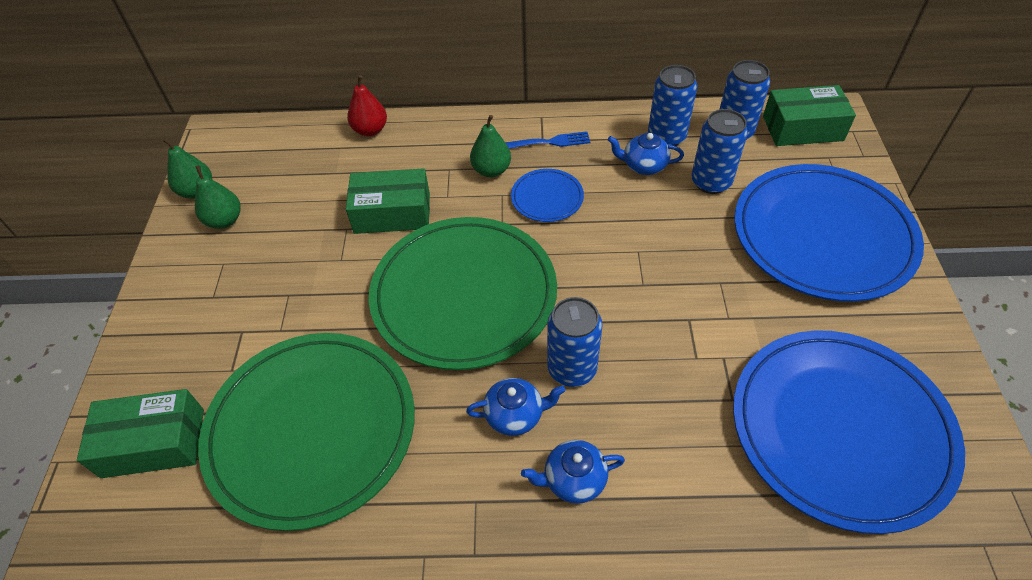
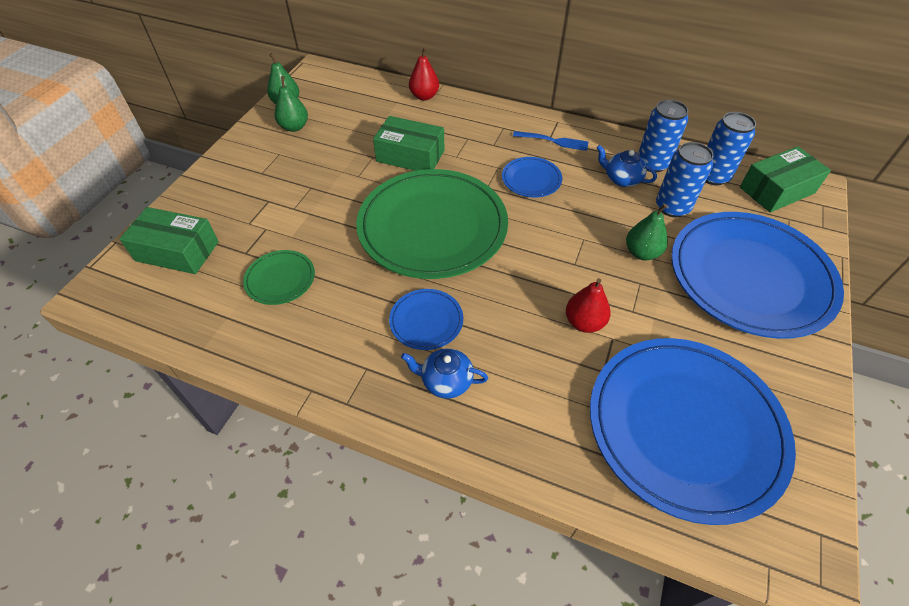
camera: 20 degrees right, 0 degrees up
green plate [198,333,415,531] -> green plate [243,250,315,305], size x0.43
blue teapot [466,378,565,436] -> blue plate [389,289,463,350]
green pear [470,115,511,177] -> green pear moved to [626,204,668,260]
blue can [547,297,603,387] -> none
green box [763,85,856,146] -> green box turned 45 degrees counterclockwise [740,146,831,213]
none -> red pear [566,278,611,333]

